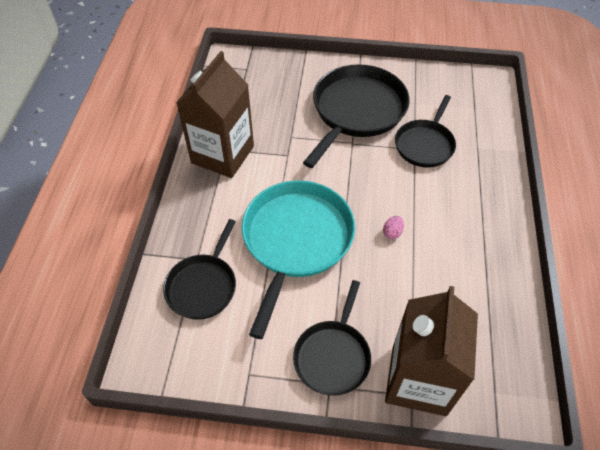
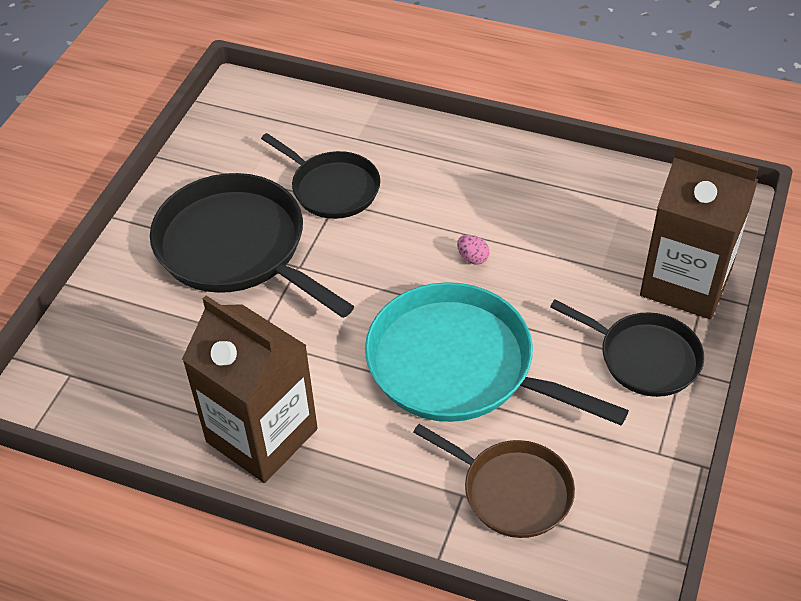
camera: 75 degrees left, 5 degrees down
black pan [163,219,236,320] -> brown pan [413,424,575,538]

